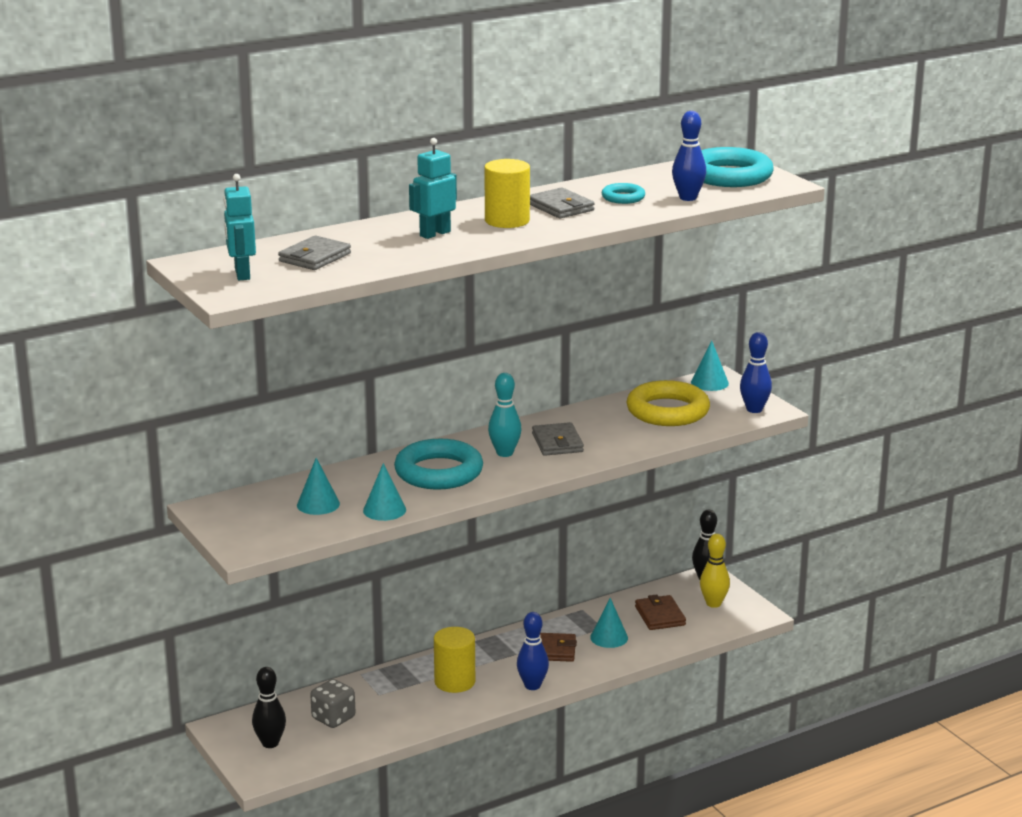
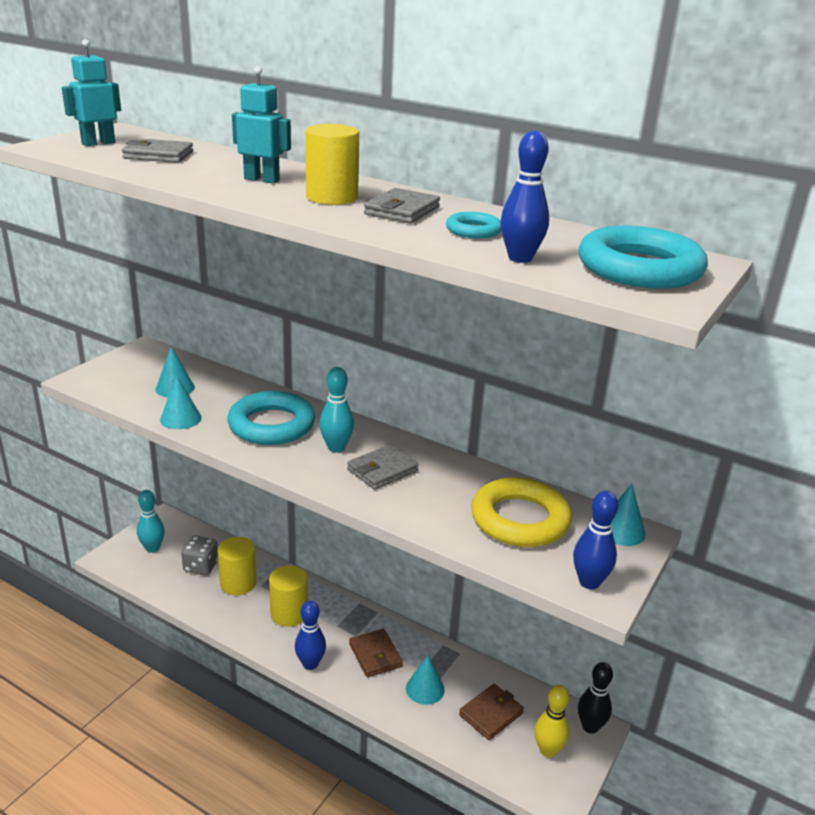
camera: 60 degrees right, 5 degrees up
black bowling pin [252,667,286,748] -> turquoise bowling pin [137,490,165,553]
none -> yellow cylinder [217,537,257,595]

